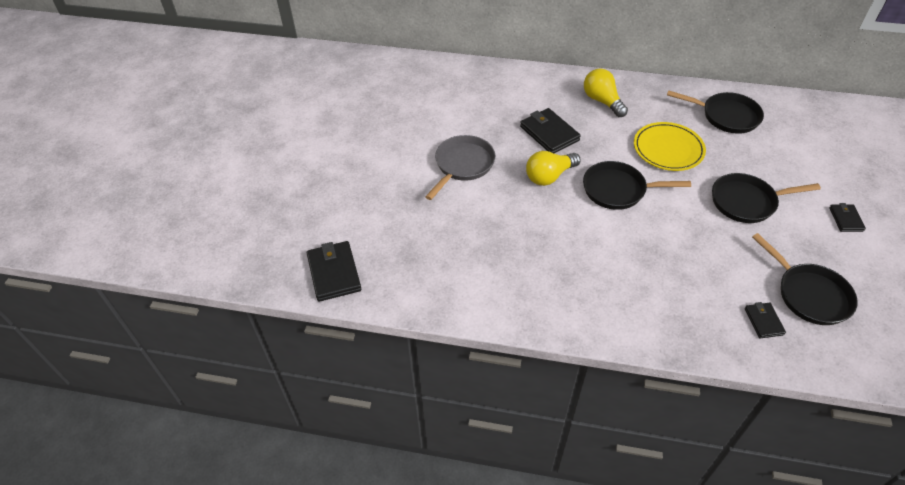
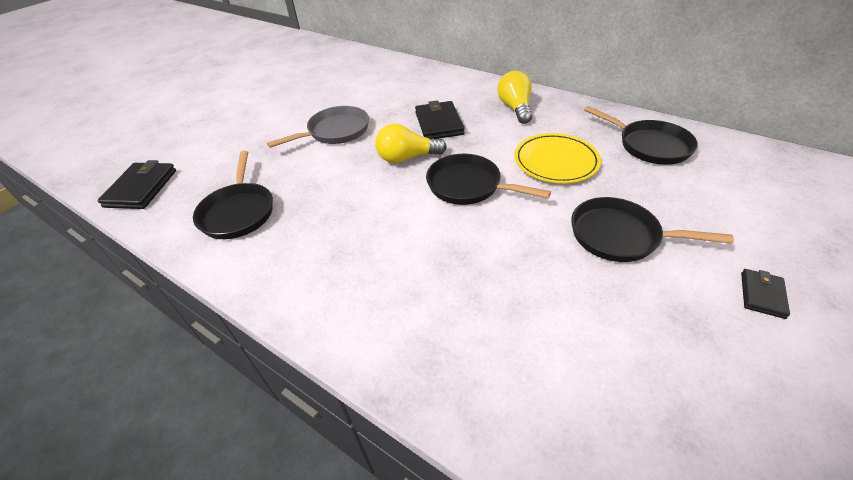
camera: 25 degrees right, 5 degrees down
black wallet [745,302,786,338] -> none
black pan [752,233,858,325] -> black pan moved to [193,151,273,239]

